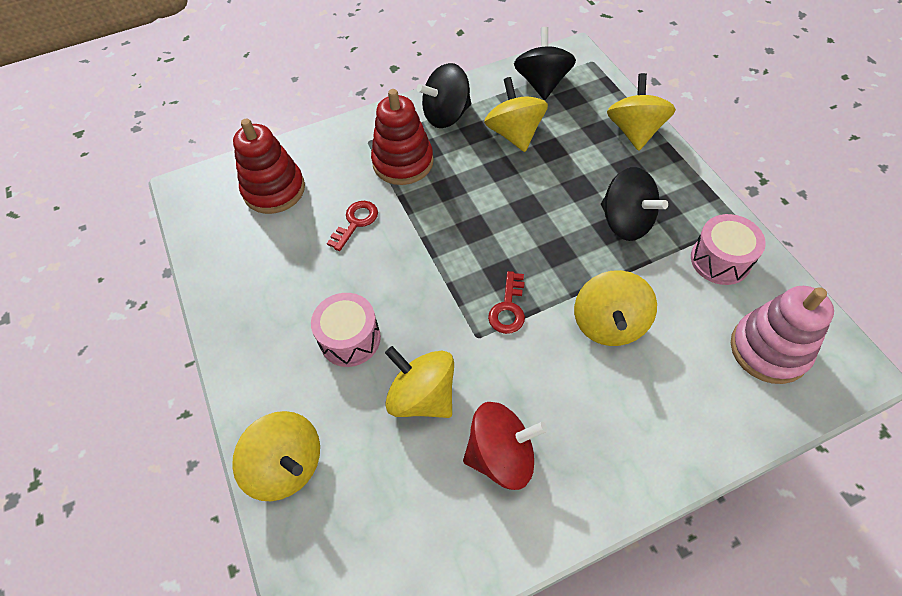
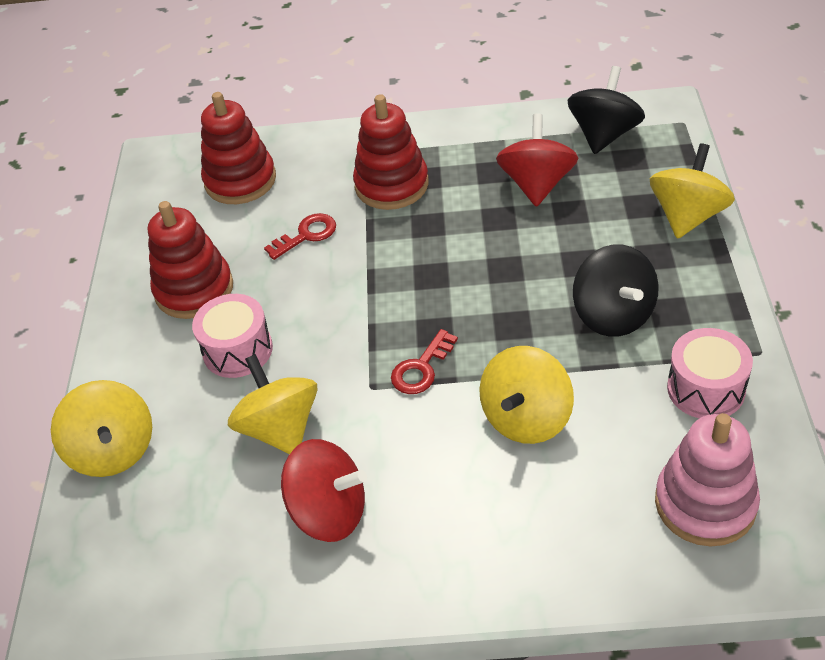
camera: 25 degrees right, 10 degrees down
black spinning top [417,63,471,128] -> none
yellow spinning top [484,77,548,152] -> red spinning top [496,114,578,207]
none -> red stacking toy [148,201,233,319]

